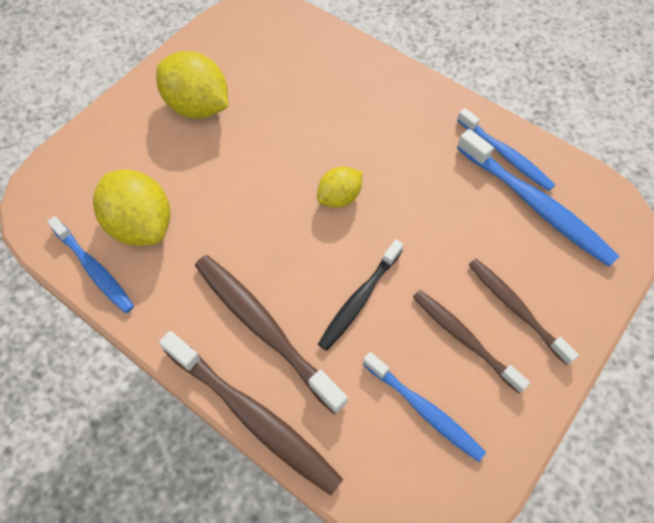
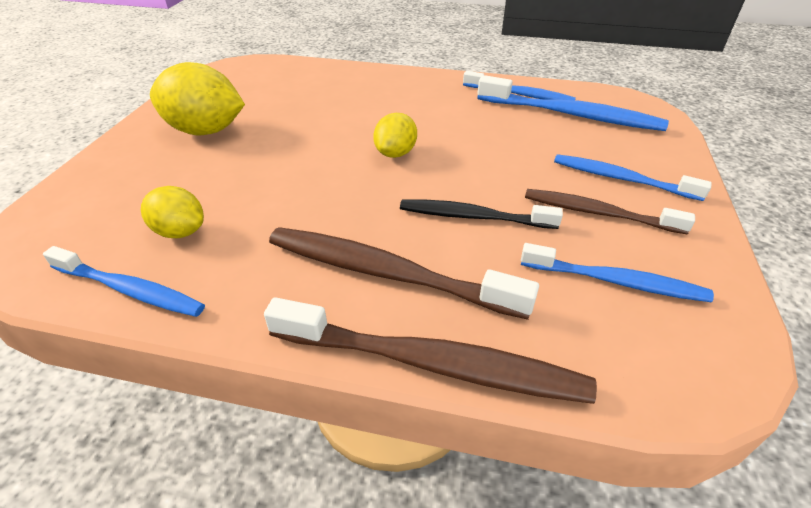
camera: 25 degrees left, 20 degrees down
yellow lemon [93,170,170,246] -> yellow lemon [141,186,204,238], size x0.58
black toothbrush [318,240,404,351] -> black toothbrush turned 90 degrees clockwise [400,200,563,229]
brown toothbrush [469,259,579,365] -> blue toothbrush [554,154,712,201]

